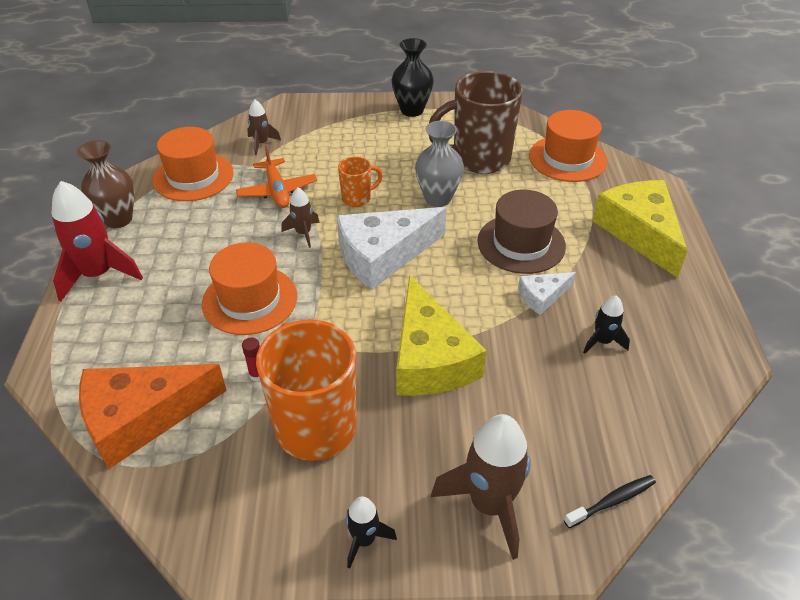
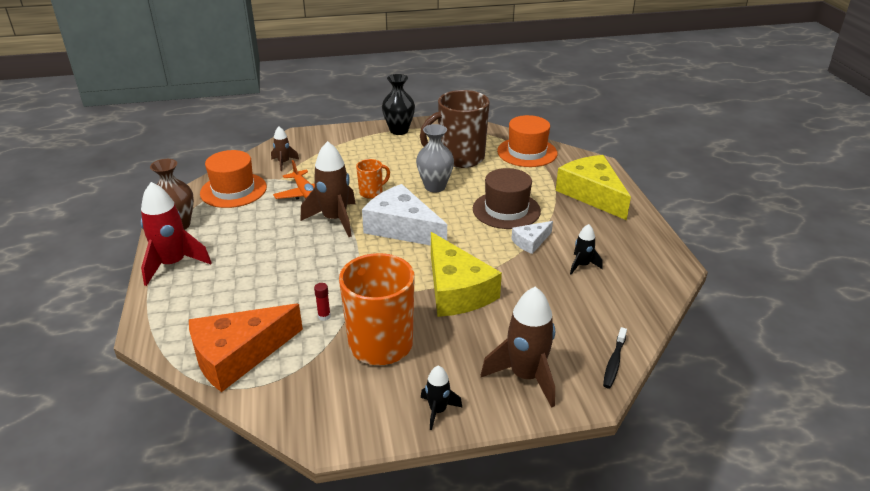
camera: 10 degrees left, 10 degrees down
orange hat [202,243,297,335] -> none
brown rocket [281,188,320,248] -> brown rocket [300,141,356,237], size x1.91
white cheese [337,207,446,290] -> white cheese turned 75 degrees clockwise [362,184,447,246]
black toothbrush [564,475,656,528] -> black toothbrush turned 150 degrees clockwise [603,327,627,388]

